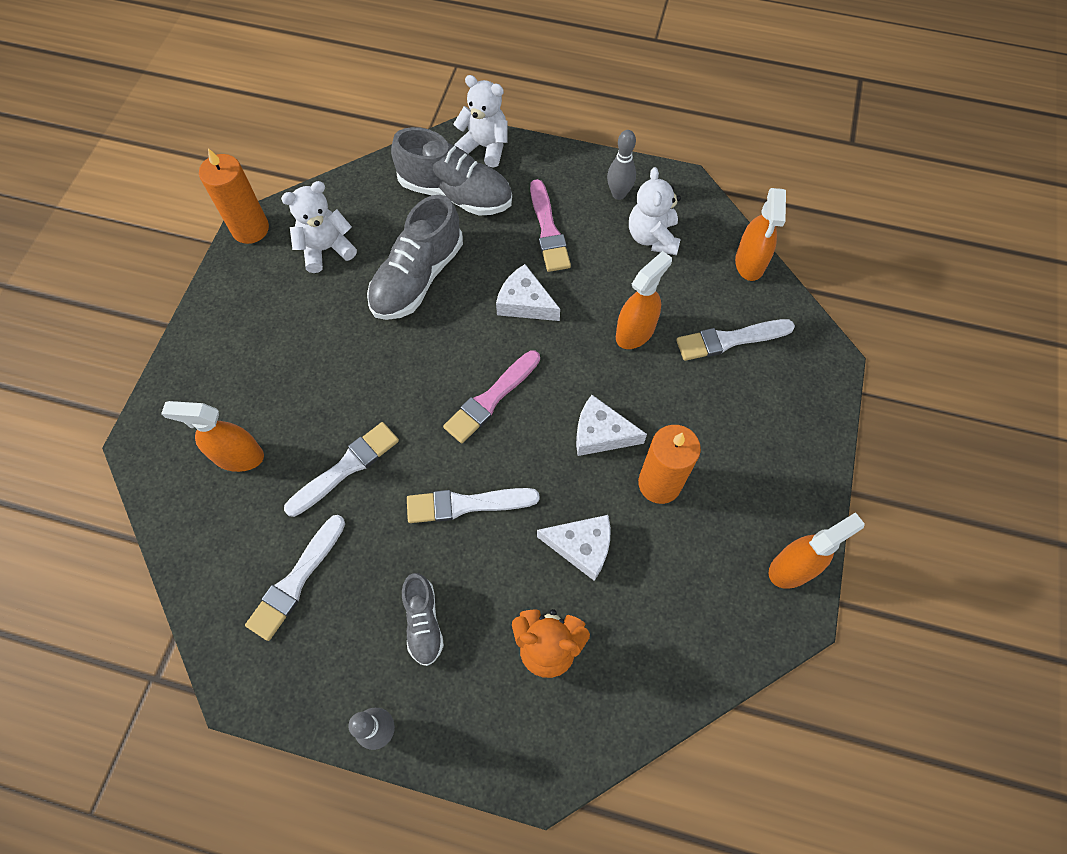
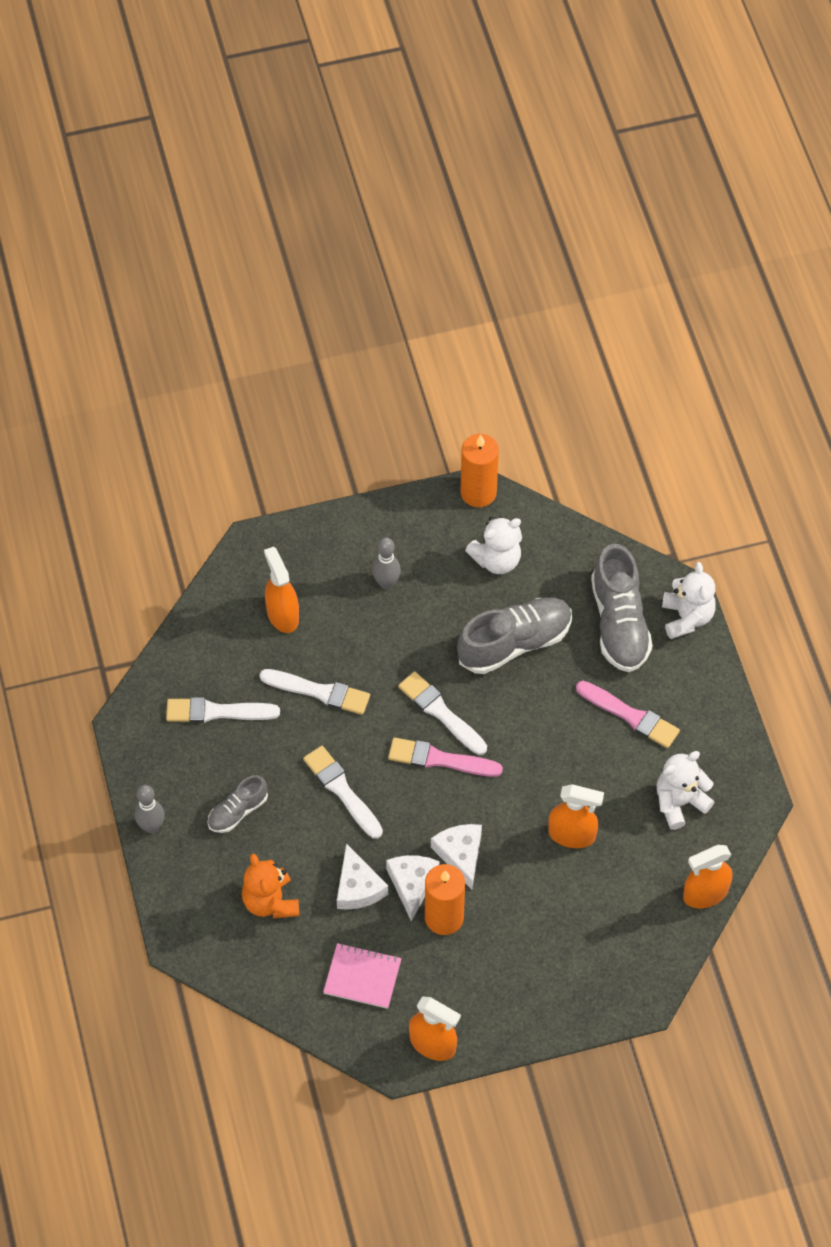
camera: 60 degrees right, 5 degrees down
white teddy bear [281,181,357,273] -> white teddy bear turned 120 degrees clockwise [465,516,522,574]
grey shoe [367,195,463,320] -> grey shoe turned 150 degrees clockwise [457,597,572,674]
white cheese [496,264,560,321] -> white cheese moved to [386,855,440,921]
pink brush [530,179,571,272] -> pink brush turned 105 degrees counterclockwise [576,681,680,748]
grey bowling pin [607,130,636,200] -> grey bowling pin moved to [372,537,401,589]
white brush [676,319,795,361] -> white brush moved to [398,671,487,755]
none -> pink notebook [323,943,402,1009]

